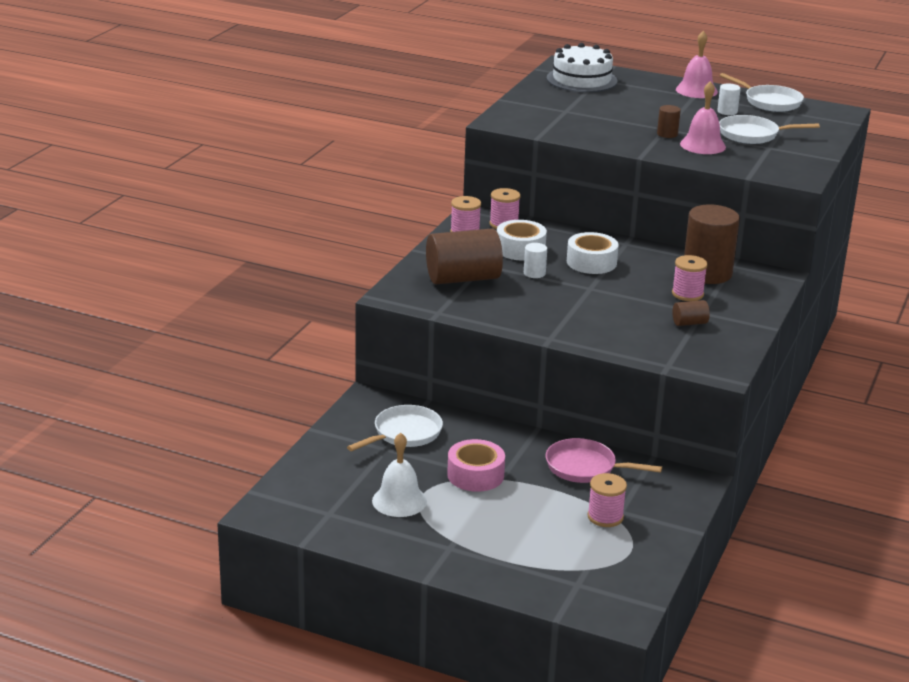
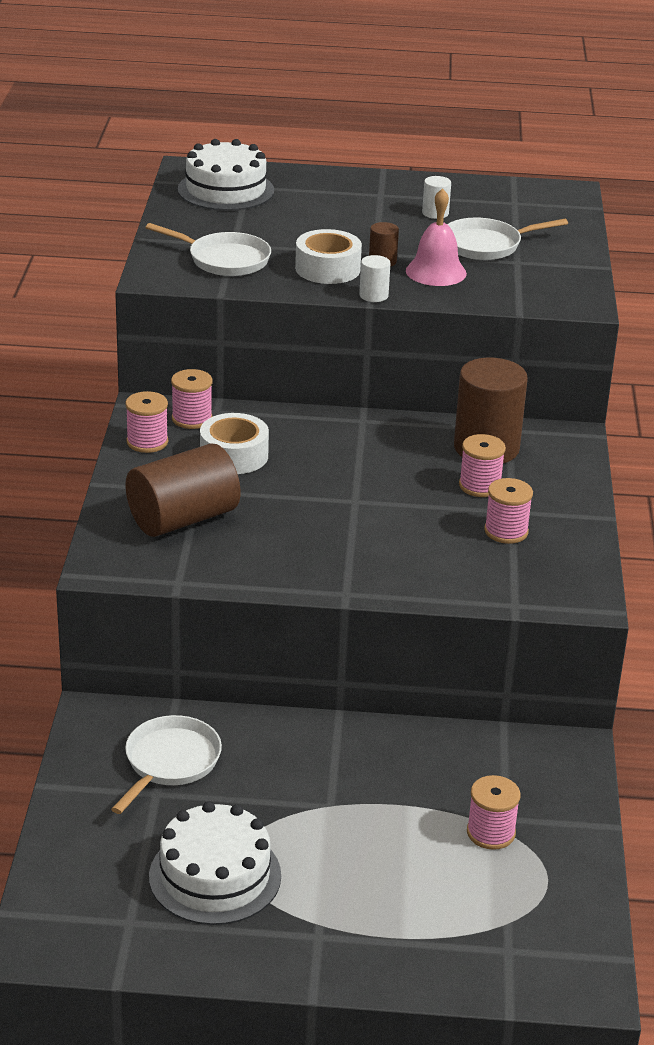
camera: 20 degrees left, 5 degrees up
white bell [372,432,427,517] -> white cake [149,801,281,925]
pink tape [447,439,505,492] -> none
white cylinder [524,243,547,278] -> white cylinder moved to [359,255,390,302]
pink pan [546,438,662,483] -> none
white tape [567,232,619,274] -> white tape moved to [295,229,362,284]
brown cylinder [672,300,710,326] -> pink spool [484,478,533,544]
pink bell [676,31,718,98] -> none
white pan [719,73,804,112] -> white pan moved to [146,223,271,276]

